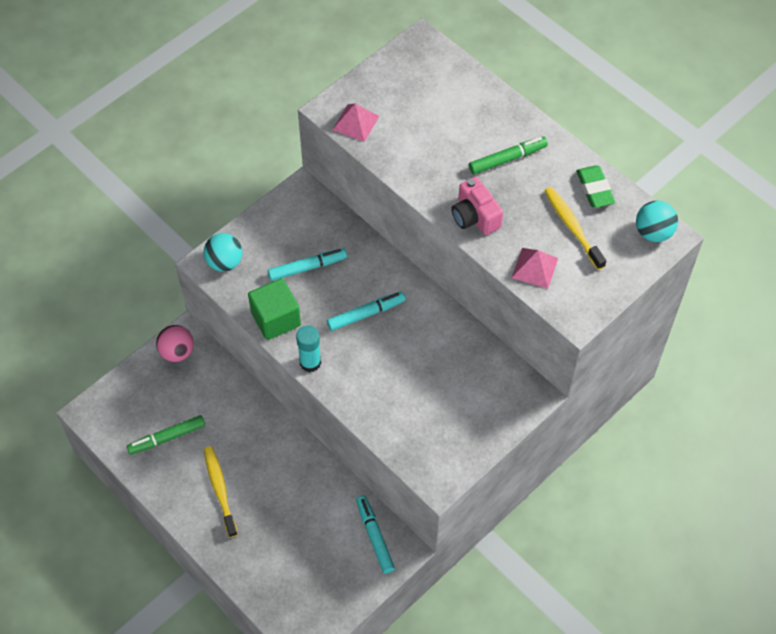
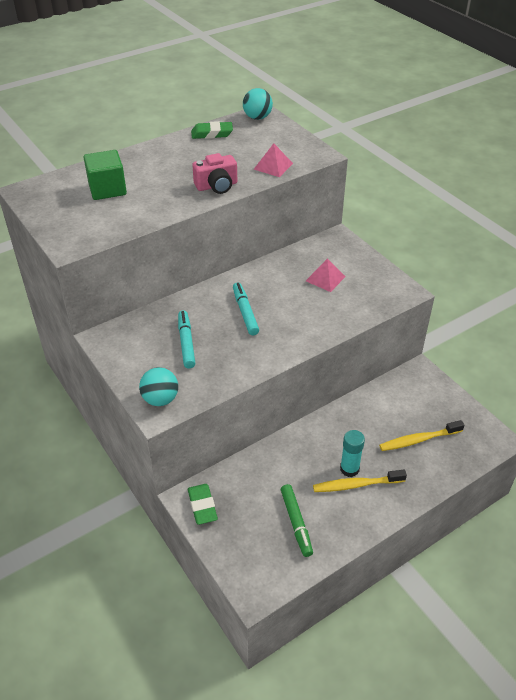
camera: 80 degrees left, 15 degrees down
pink ball [156,325,194,362] -> green eraser [188,484,218,525]
green cube [248,278,301,340] -> green cube moved to [84,150,127,200]
turquoise glue stick [296,325,321,372] -> turquoise glue stick moved to [340,430,365,477]
pink pyramid [332,104,379,142] -> pink pyramid moved to [306,258,346,292]
turquoise marker [356,496,395,574] -> none
green marker [469,136,548,174] -> none
yellow toothbrush [544,187,606,270] -> yellow toothbrush moved to [379,420,464,451]

